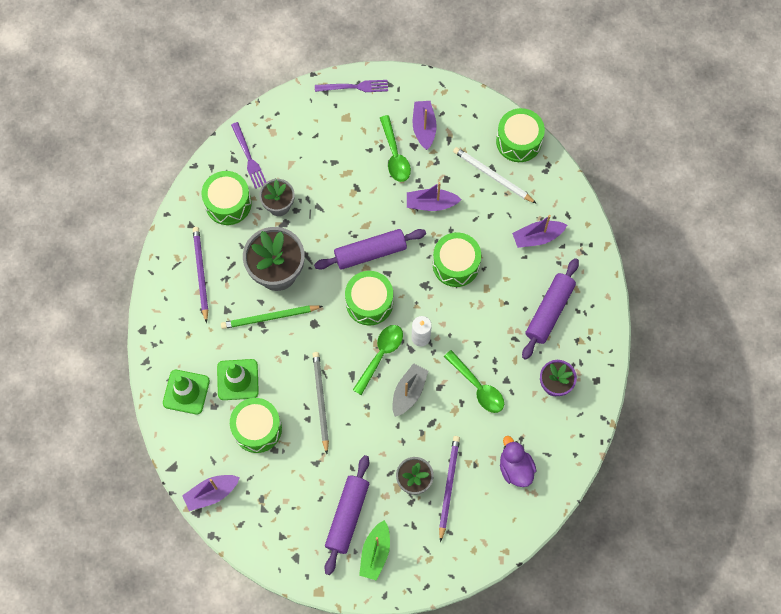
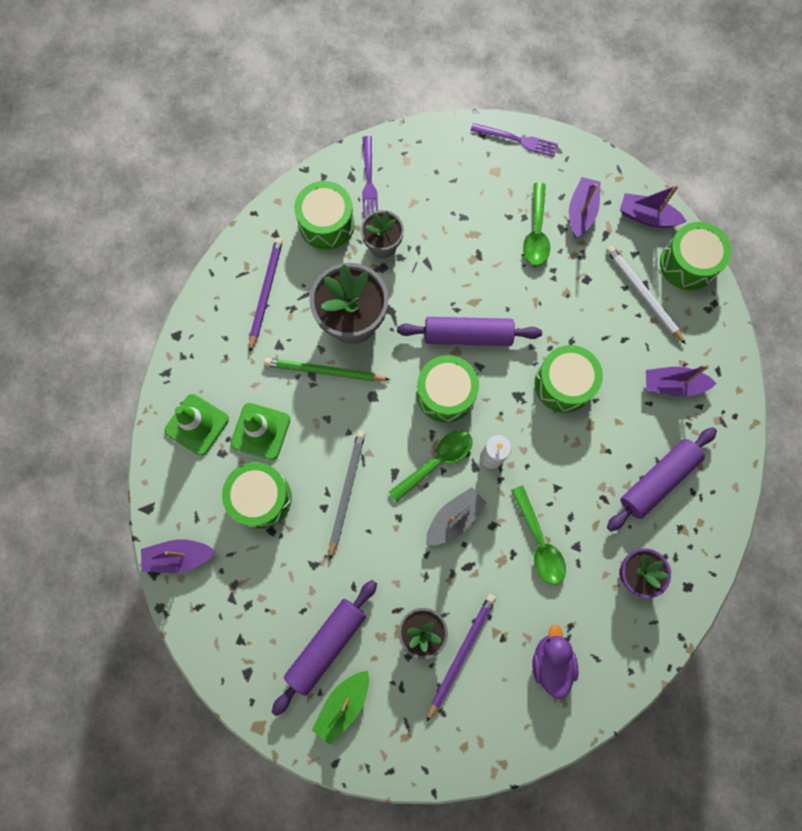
camera: 20 degrees right, 5 degrees up
purple boat [407,182,462,211] -> purple boat moved to [620,185,687,228]

